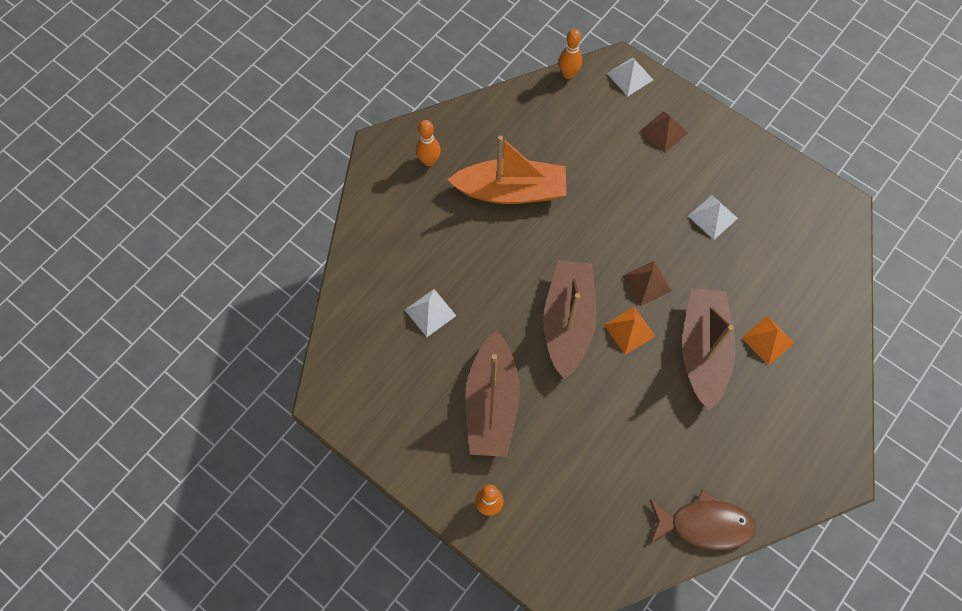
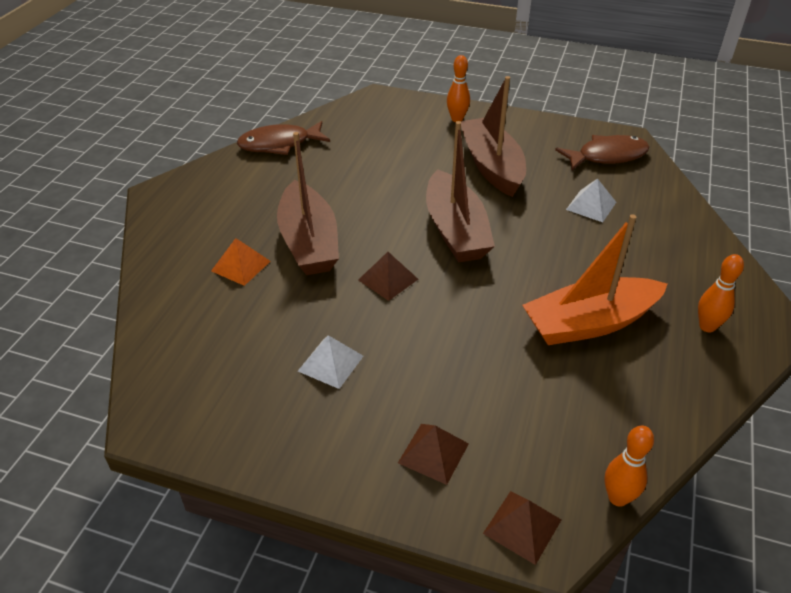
camera: 160 degrees right, 25 degrees down
orange pyramid [604,307,656,355] -> none
white pyramid [607,57,653,96] -> brown pyramid [483,491,561,565]
none -> brown fish [555,135,650,170]

